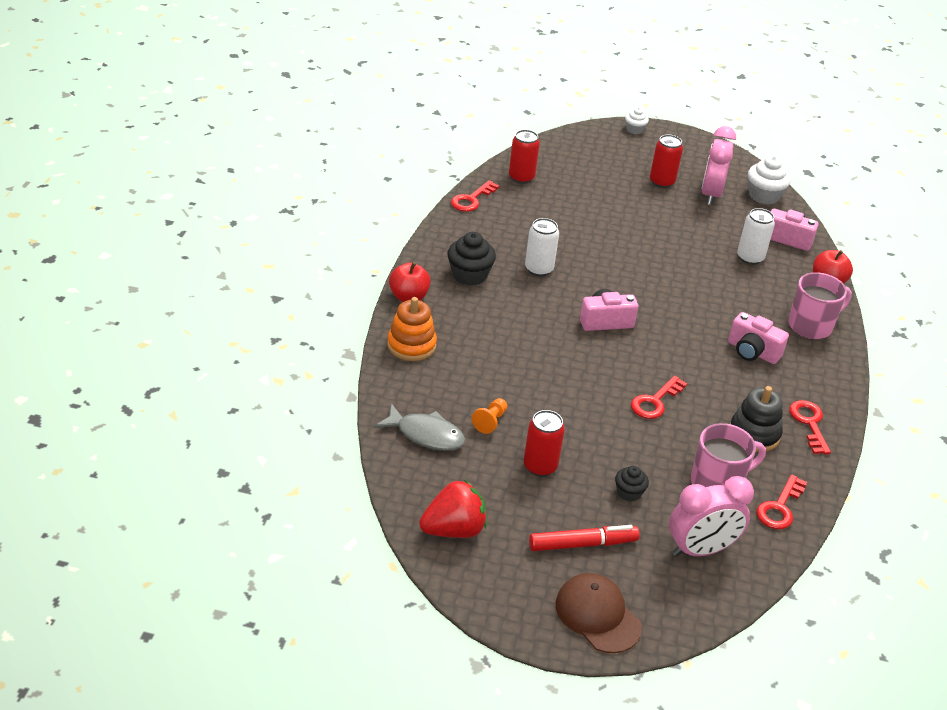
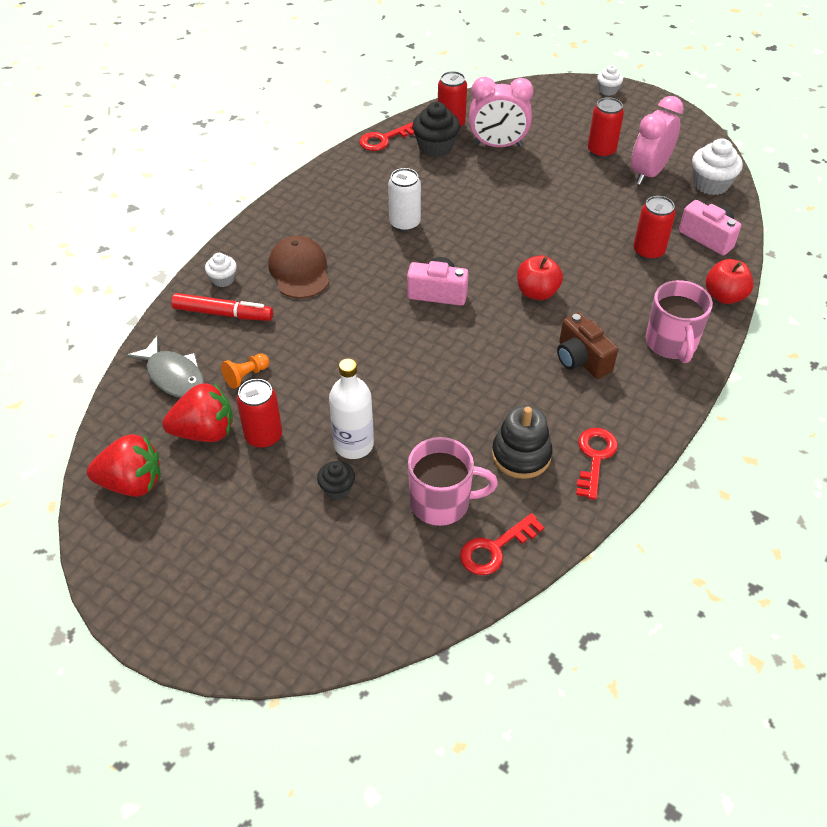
camera: 25 degrees right, 10 degrees up
orange stacking toy [387,297,437,361] -> white cupcake [205,253,237,287]
red apple [389,262,430,302] -> red apple moved to [517,255,563,300]
black cupcake [448,232,496,286] -> black cupcake moved to [412,102,460,157]
red marker [529,525,640,551] -> red marker moved to [171,293,273,321]
brown cap [556,573,642,653] -> brown cap moved to [268,236,329,298]
red key [631,375,687,419] -> none
pink clock [669,476,754,557] -> pink clock moved to [469,77,534,147]
pink camera [728,312,789,364] -> brown camera [557,312,618,379]
white can [737,208,775,265] -> red can [633,196,675,260]
pink mug [788,272,852,339] -> pink mug turned 90 degrees clockwise [645,280,713,363]
none -> red strawberry [163,383,233,442]
none -> white bottle [329,358,374,459]

